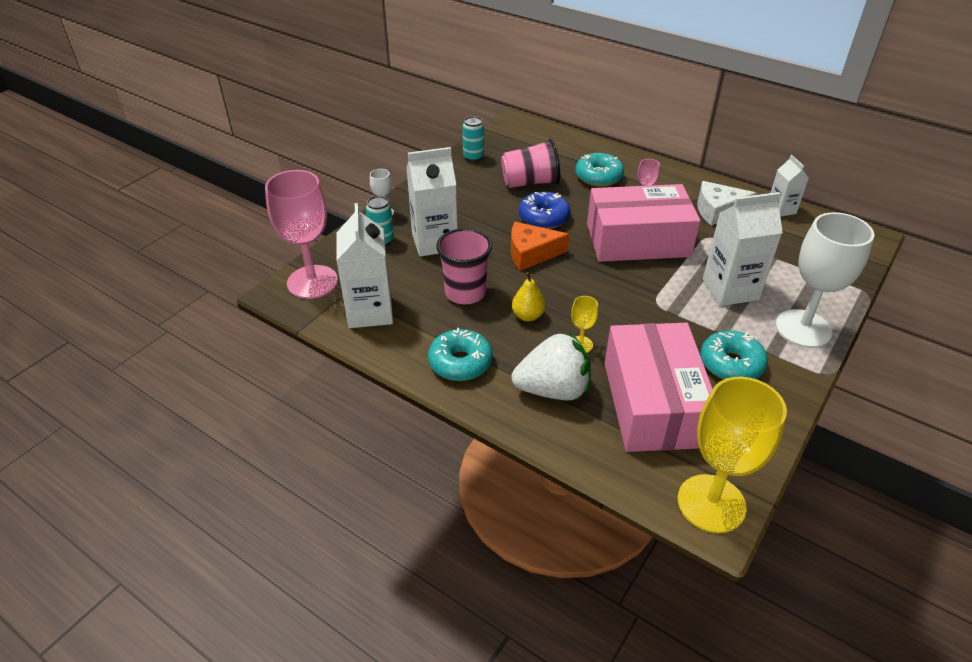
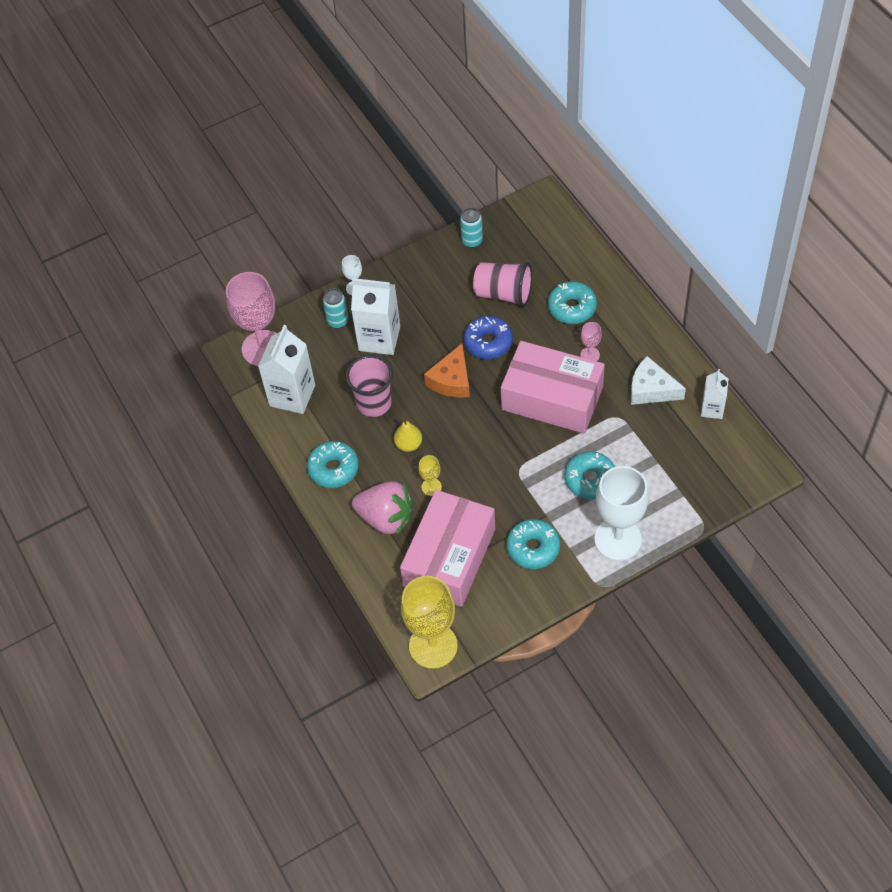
camera: 30 degrees right, 15 degrees up
orange cheese [511,222,569,271] -> orange cheese turned 90 degrees counterclockwise [424,343,470,398]
white strawberry [511,332,591,400] -> pink strawberry [352,481,413,535]
white carton [703,192,783,306] -> turquoise donut [564,451,615,499]

